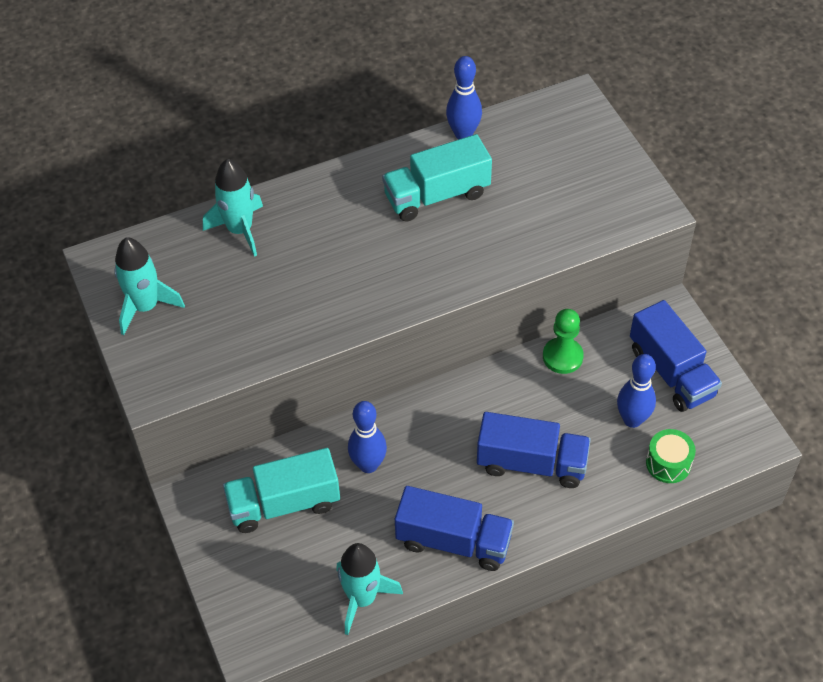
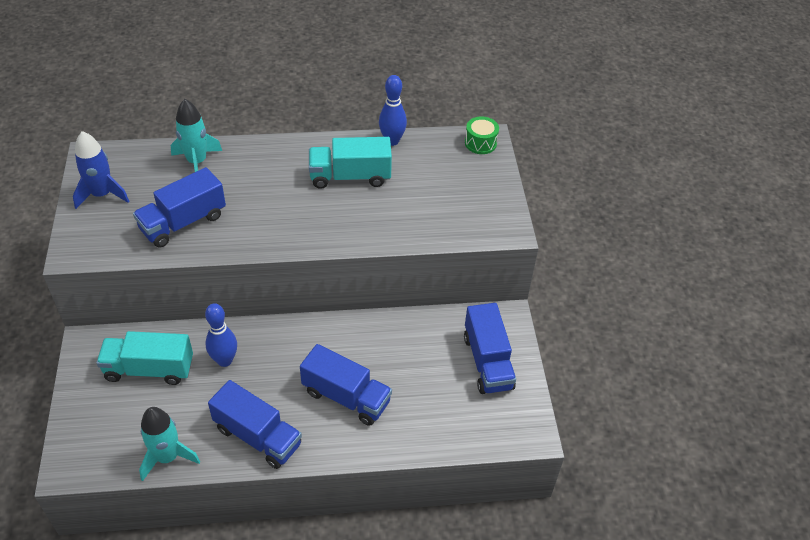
camera: 15 degrees right, 5 degrees down
turquoise rocket [114,237,185,335] -> blue rocket [73,131,129,209]
green pawn [543,309,584,374] -> none
blue bowling pin [617,354,656,428] -> none
green drum [646,429,696,483] -> green drum moved to [465,116,499,154]
none -> blue truck [133,167,226,248]

